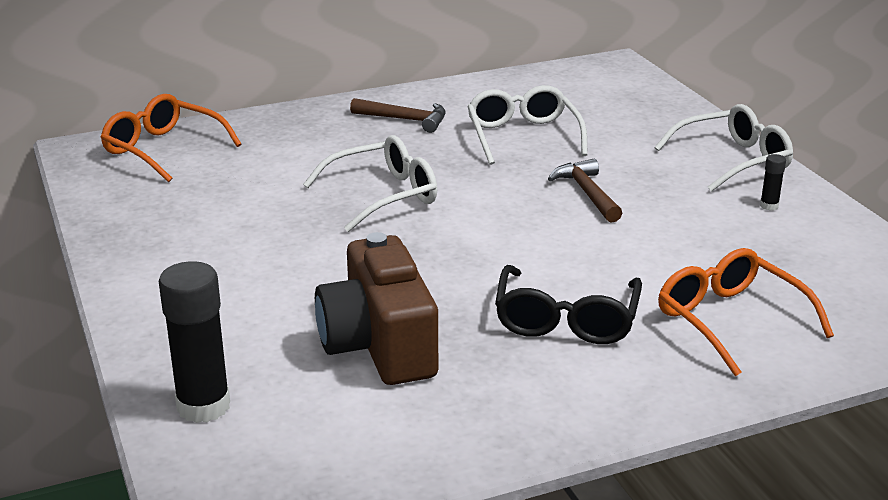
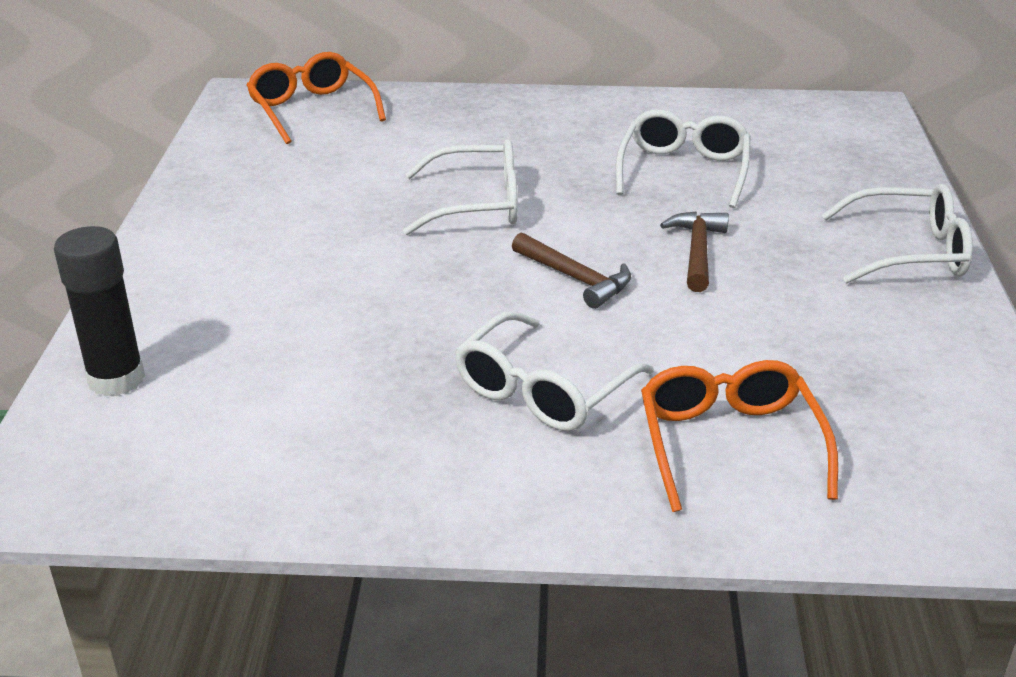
camera: 25 degrees right, 5 degrees up
brown camera [315,232,438,385] -> none
brown hammer [350,98,446,133] -> brown hammer moved to [512,232,631,309]
black glasses [495,265,642,344] -> white glasses [455,311,654,431]
black glue stick [760,154,786,211] -> none

